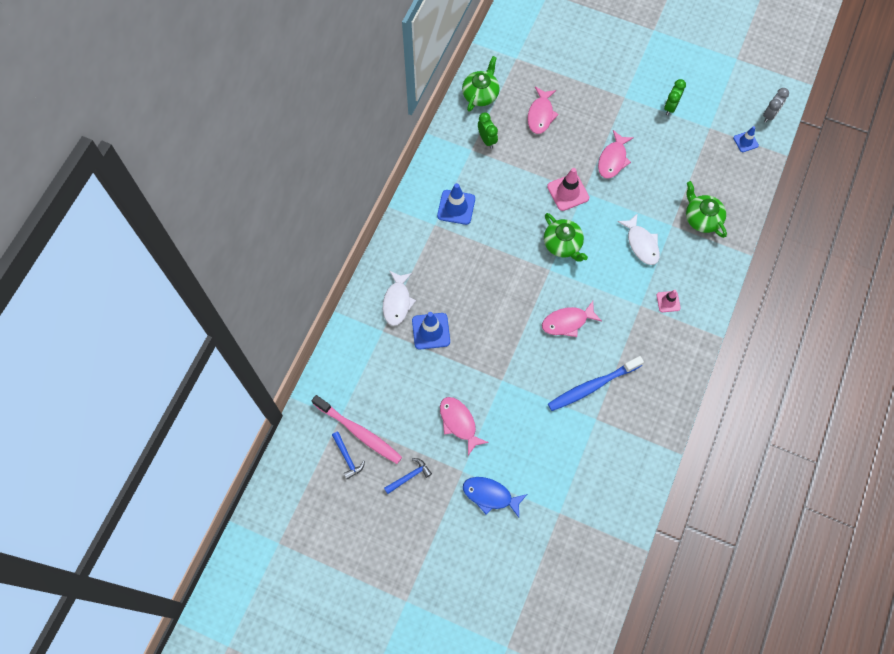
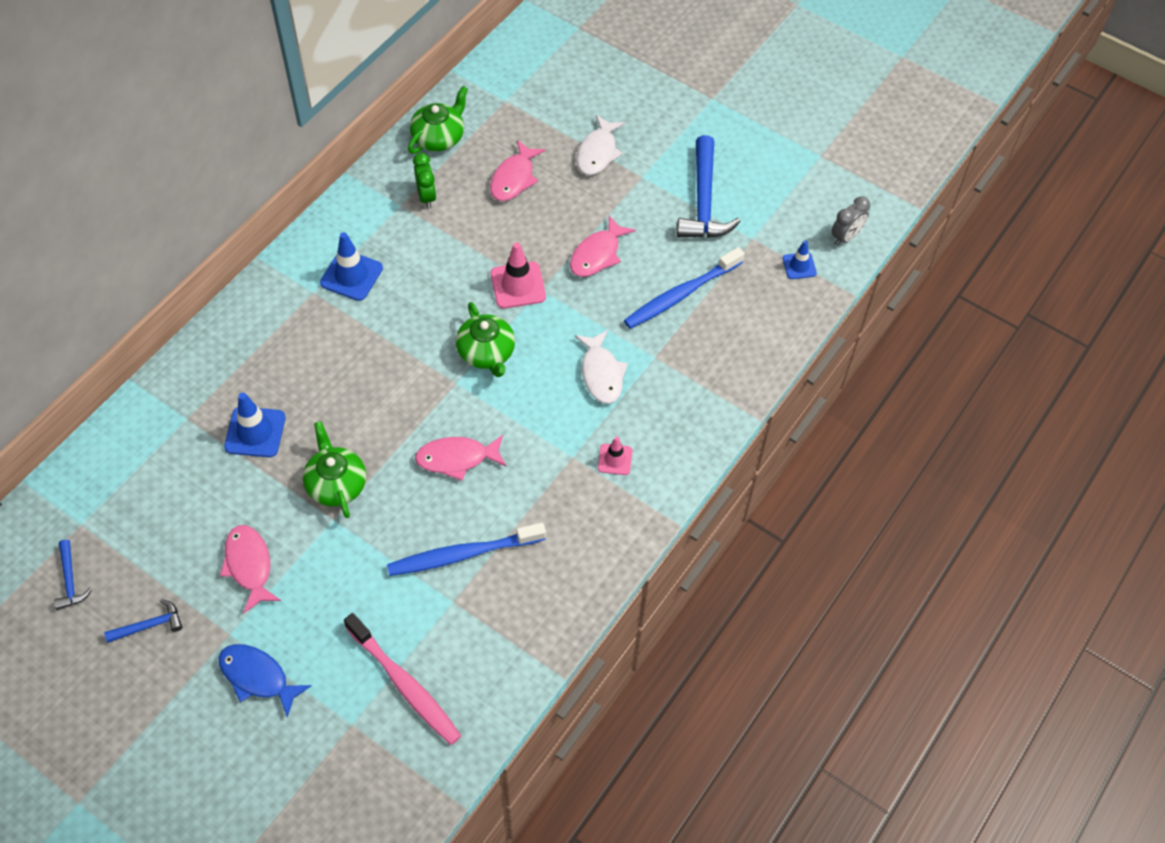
camera: 10 degrees right, 10 degrees down
pink toothbrush [312,395,402,464] -> pink toothbrush moved to [344,613,461,745]
white fish [383,271,416,326] -> white fish moved to [576,115,625,175]
green clock [664,79,686,115] -> blue hammer [677,135,741,238]
green teapot [686,181,727,238] -> green teapot moved to [303,421,366,518]
none -> blue toothbrush [624,247,745,329]

